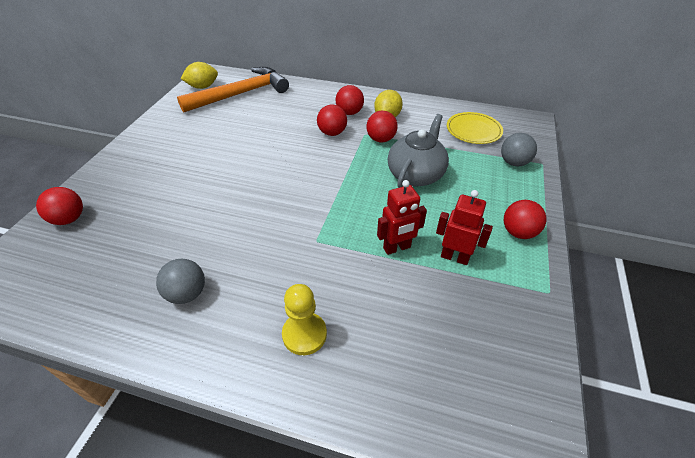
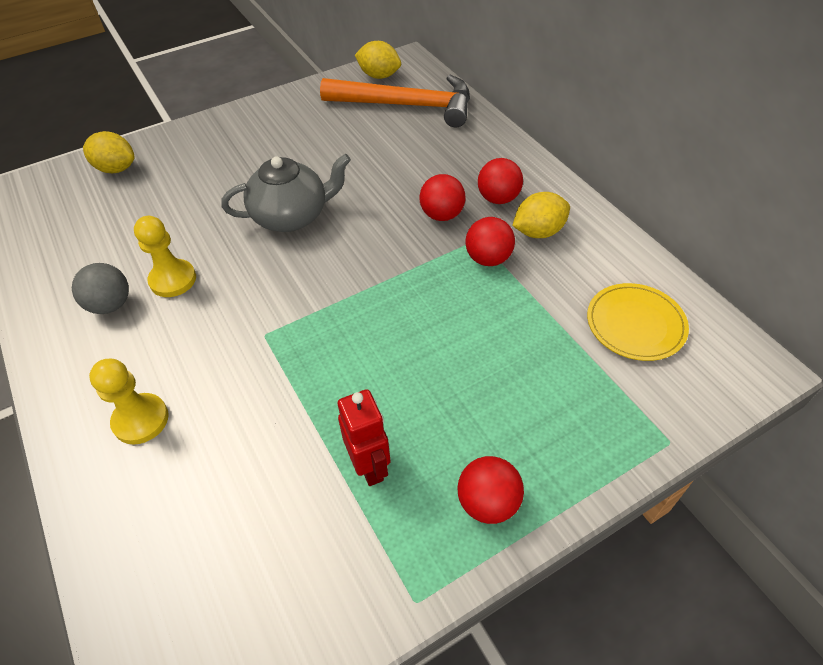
camera: 45 degrees right, 5 degrees up
red ball [36,187,83,225] -> yellow lemon [83,131,135,173]
red robot [377,180,427,255] -> none
grey teapot [388,114,449,188] -> grey teapot moved to [221,153,351,232]
grey ball [501,133,537,166] -> none
none -> yellow pawn [134,216,196,297]

